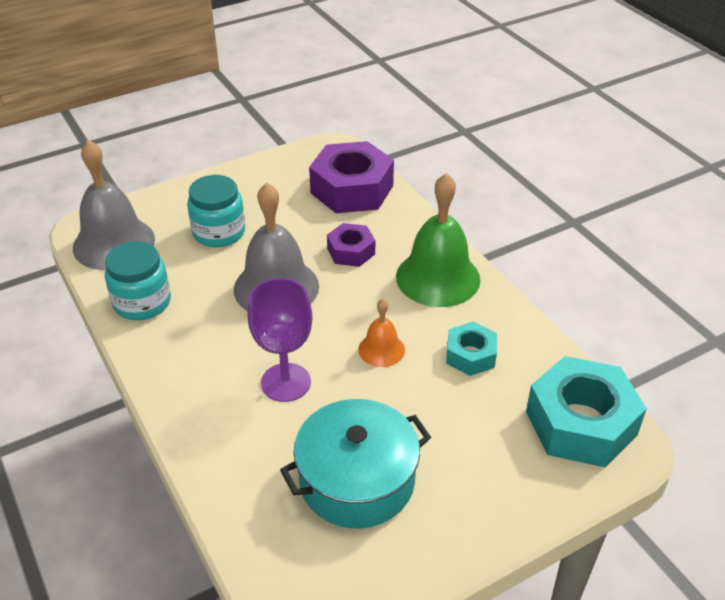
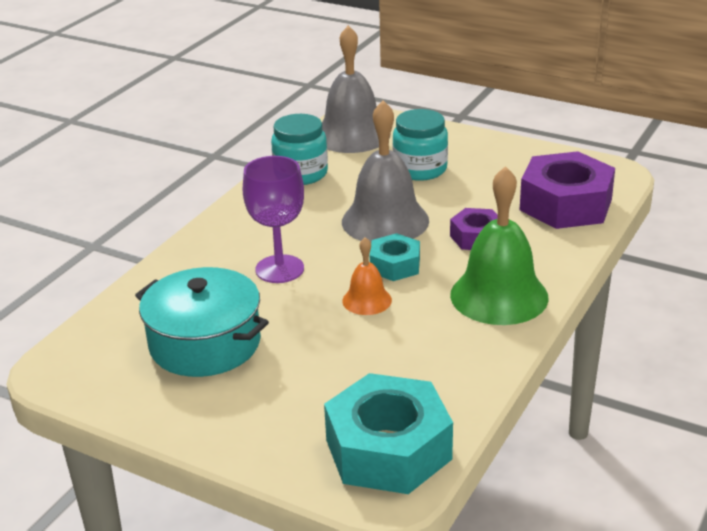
camera: 60 degrees right, 10 degrees down
turquoise nut [446,322,497,376] -> turquoise nut moved to [370,233,420,281]

